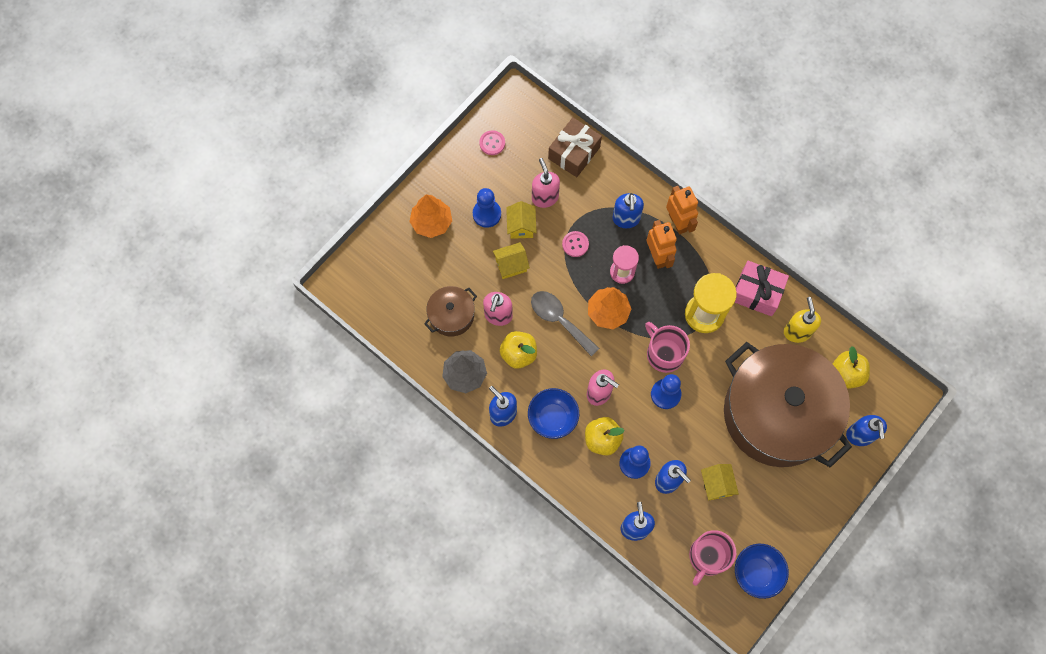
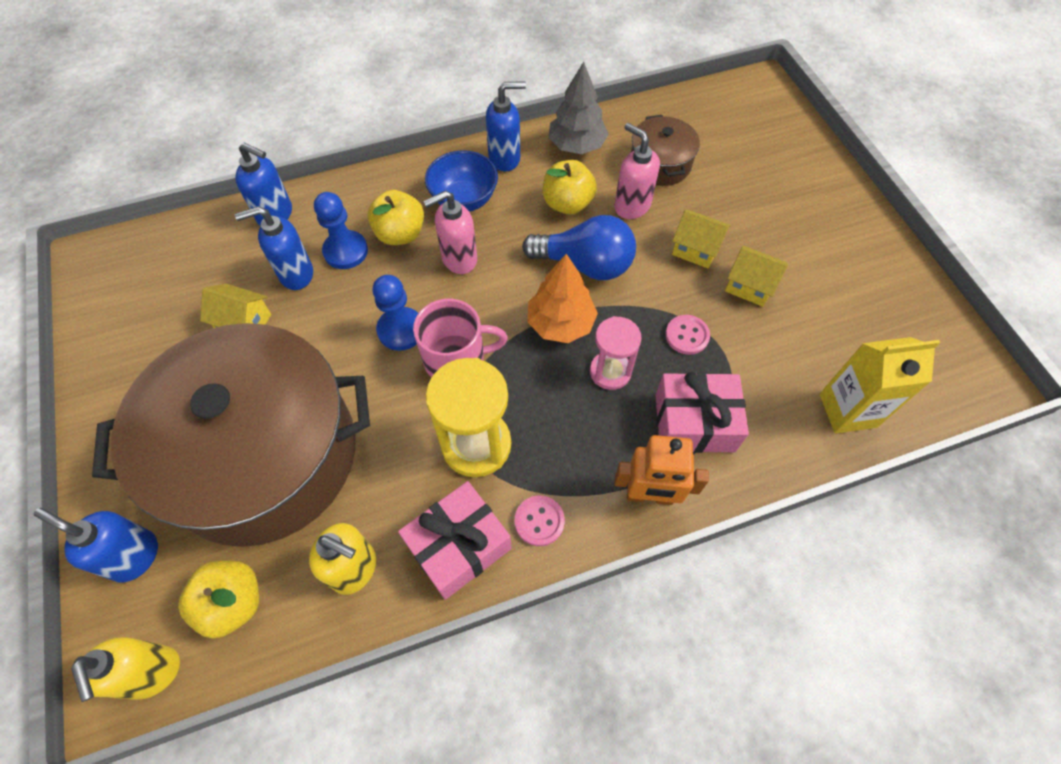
camera: 120 degrees right, 10 degrees down
orange tree [409,194,452,238] -> none
blue pawn [473,188,501,228] -> none
pink button [479,130,505,155] -> pink button moved to [515,496,565,546]
yellow house [493,242,530,279] -> yellow house turned 75 degrees counterclockwise [672,210,730,268]
grey spoon [531,291,599,356] -> blue light bulb [522,215,636,280]
pink soap dispenser [532,158,560,208] -> none
brown gift [548,117,602,177] -> yellow carton [820,337,940,433]
blue soap dispenser [612,193,644,228] -> pink gift [655,372,749,453]
orange robot [647,220,677,269] -> none
pink mug [689,530,736,586] -> none
blue bowl [735,544,789,599] -> none
none -> yellow soap dispenser [71,637,180,702]

